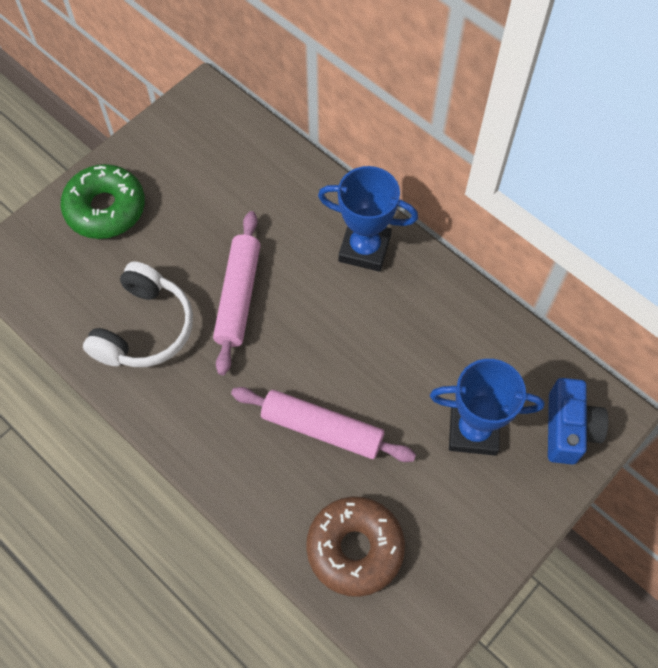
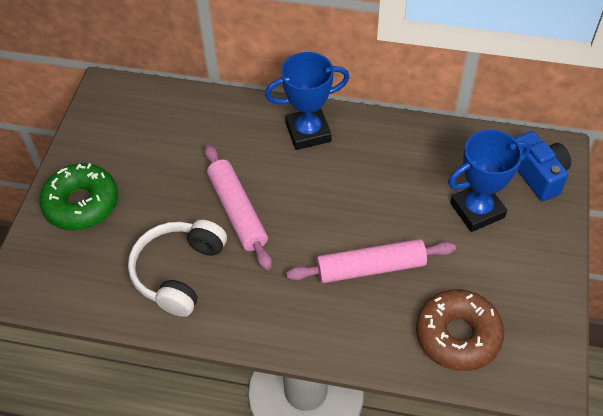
camera: 30 degrees left, 10 degrees down
white headphones [83,261,193,367] -> white headphones turned 150 degrees counterclockwise [128,220,227,317]

